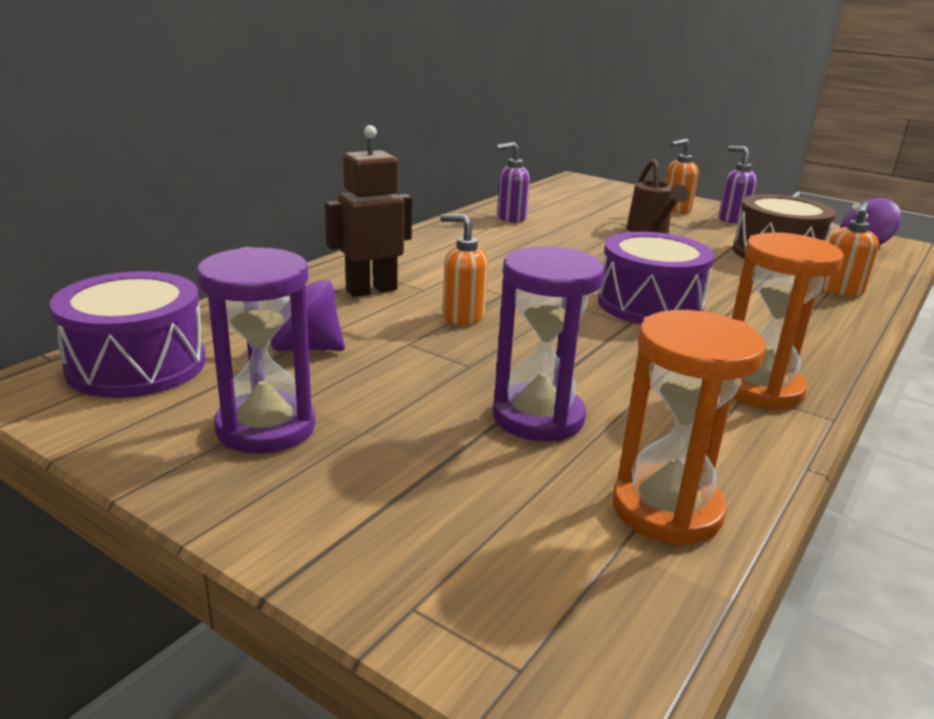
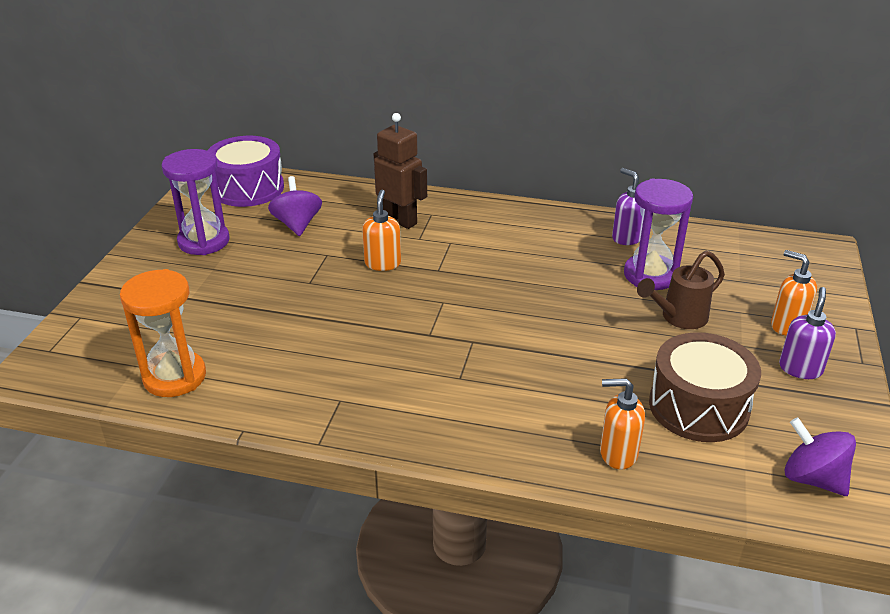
camera: 70 degrees right, 10 degrees up
purple hourglass [493,246,605,441] -> purple hourglass moved to [624,178,693,290]
purple drum [598,232,715,324] -> none
orange hourglass [732,232,844,410] -> none

